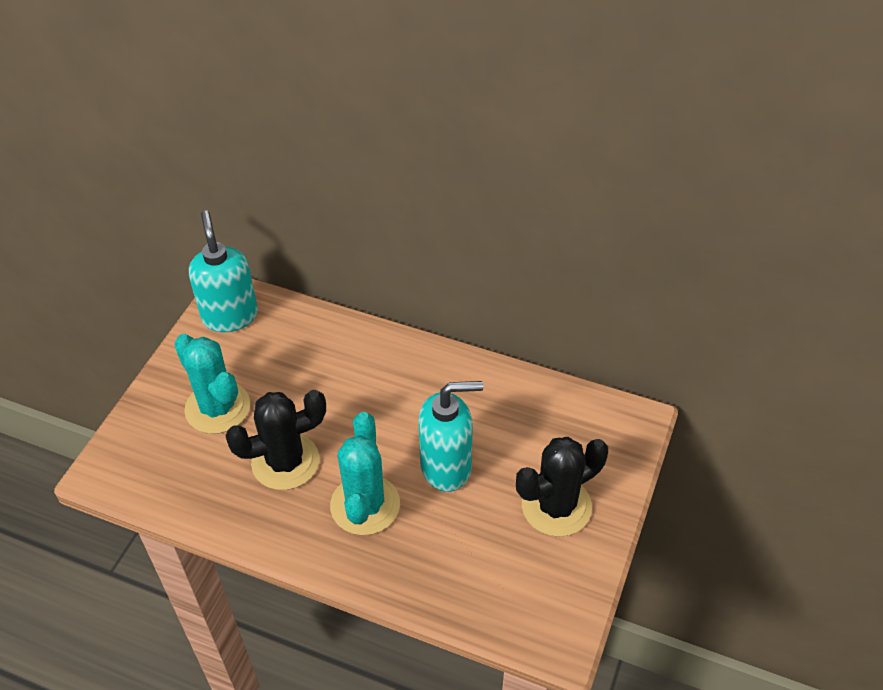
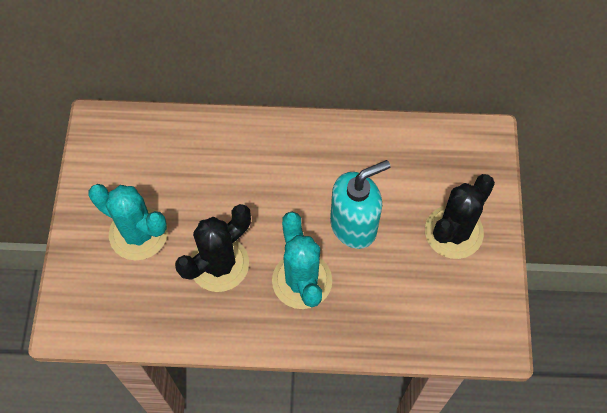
camera: 20 degrees left, 15 degrees up
turquoise soap dispenser [189,210,258,332] -> none

